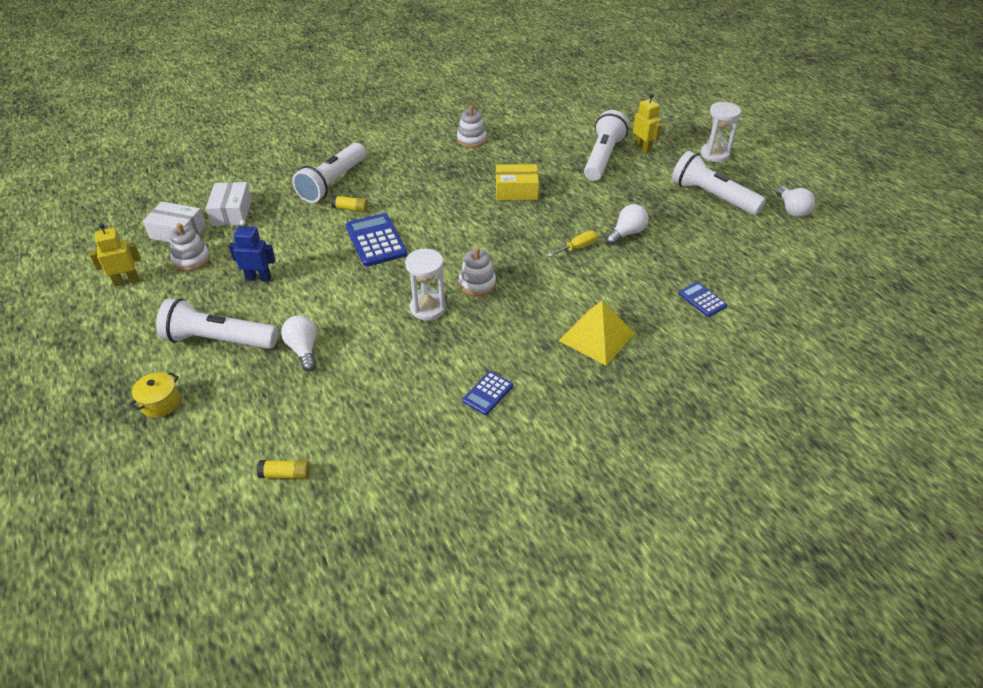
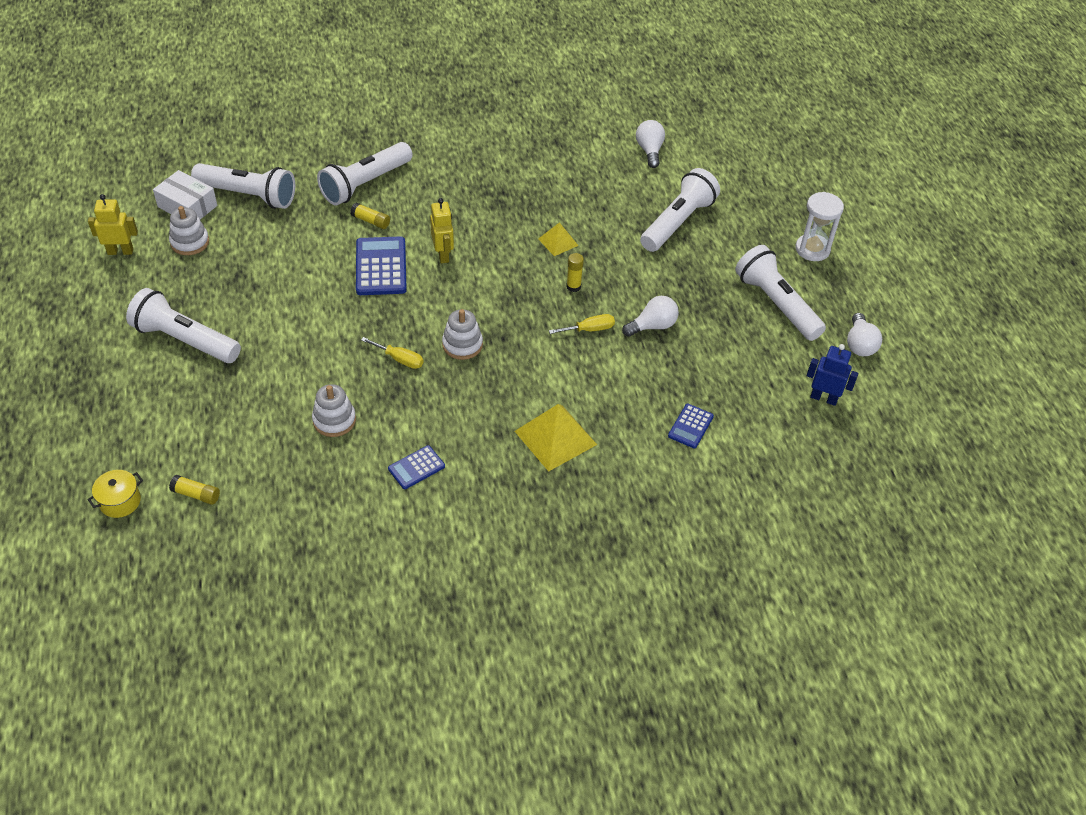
camera: 15 degrees right, 5 degrees up
yellow pot [130,372,180,418] -> yellow pot moved to [87,470,143,518]
white box [206,182,252,226] -> white flashlight [191,163,295,209]
blue robot [229,220,276,282] -> blue robot moved to [807,344,858,406]
white light bulb [281,315,316,371] -> white light bulb moved to [636,120,665,168]
white hourglass [405,249,446,320] -> yellow screwdriver [361,337,423,369]
white stacking toy [457,106,487,148] -> white stacking toy moved to [312,384,356,437]
yellow box [496,164,539,200] -> yellow pyramid [538,222,579,256]
yellow robot [633,94,662,154] -> yellow robot moved to [430,198,454,263]
blue calculator [679,282,728,317] -> blue calculator turned 135 degrees counterclockwise [668,404,714,448]
none -> yellow glue stick [566,253,584,292]

